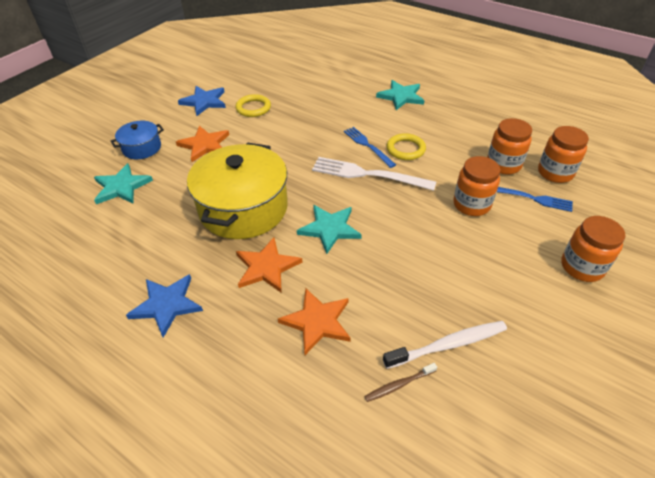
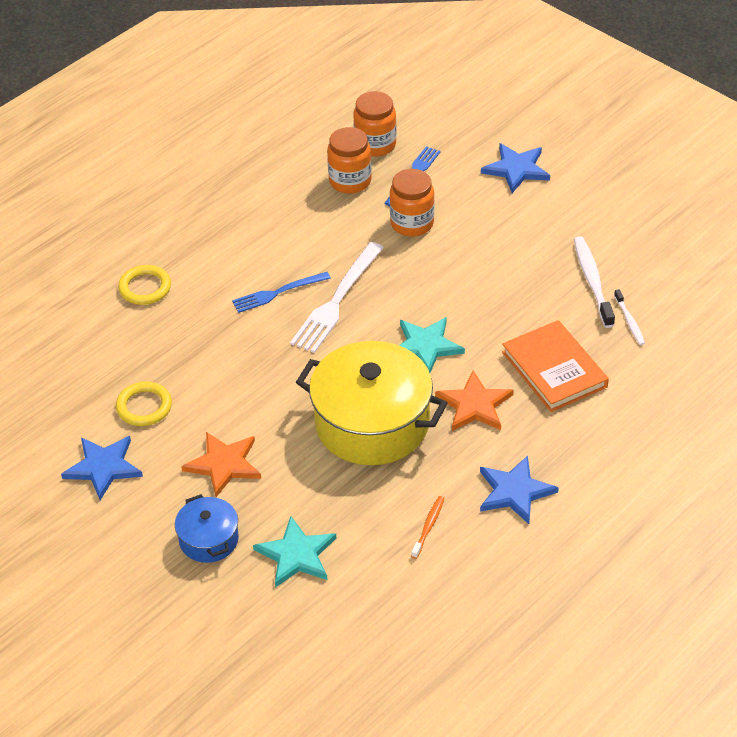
camera: 80 degrees left, 0 degrees up
orange star [278,288,351,355] -> orange book [502,320,609,412]
brown toothbrush [364,363,437,402] -> white toothbrush [614,289,645,345]
turquoise star [376,80,425,110] -> none
yellow ring [387,133,426,160] -> yellow ring moved to [118,265,171,305]
orange jar [561,216,626,282] -> blue star [481,143,550,193]
none -> orange toothbrush [411,496,445,559]

